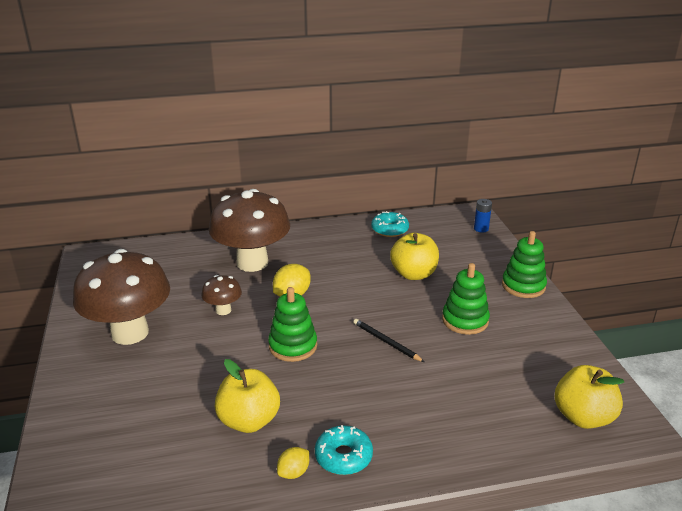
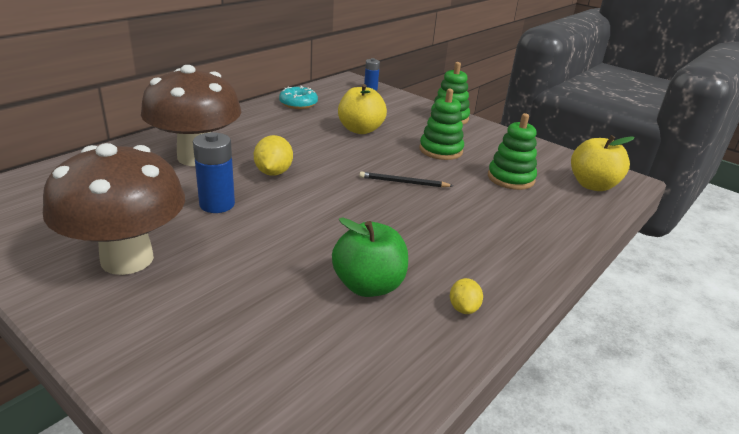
camera: 40 degrees left, 0 degrees up
brown mushroom [201,275,242,315] -> blue battery [193,132,235,213]
yellow apple [215,359,280,433] -> green apple [332,217,408,297]
green stacking toy [268,287,317,362] -> green stacking toy moved to [488,113,537,190]
turquoise donut [315,425,373,475] -> none

